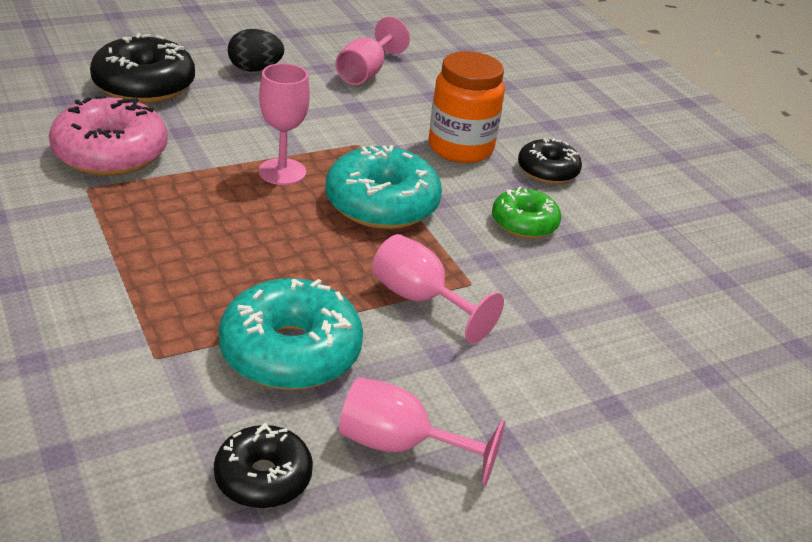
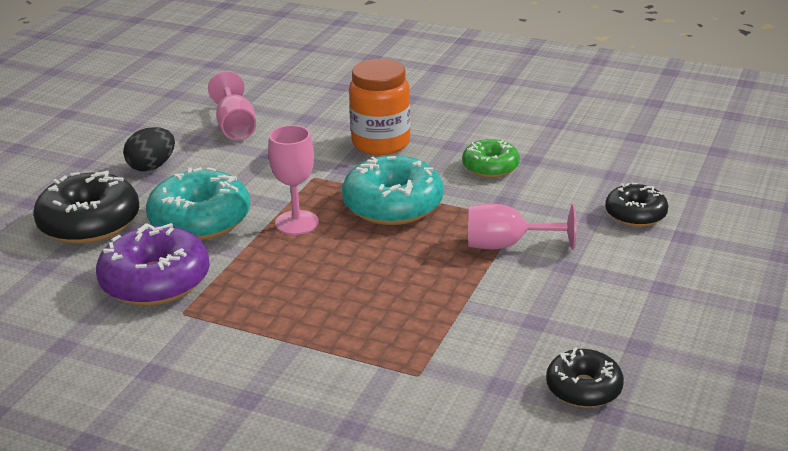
camera: 35 degrees left, 5 degrees down
pink donut [49,96,168,176] -> purple donut [96,223,210,306]
turquoise donut [219,278,363,390] -> turquoise donut moved to [146,167,250,240]
pink goblet [339,377,505,486] -> none
black donut [518,138,582,184] -> black donut moved to [605,183,668,227]

